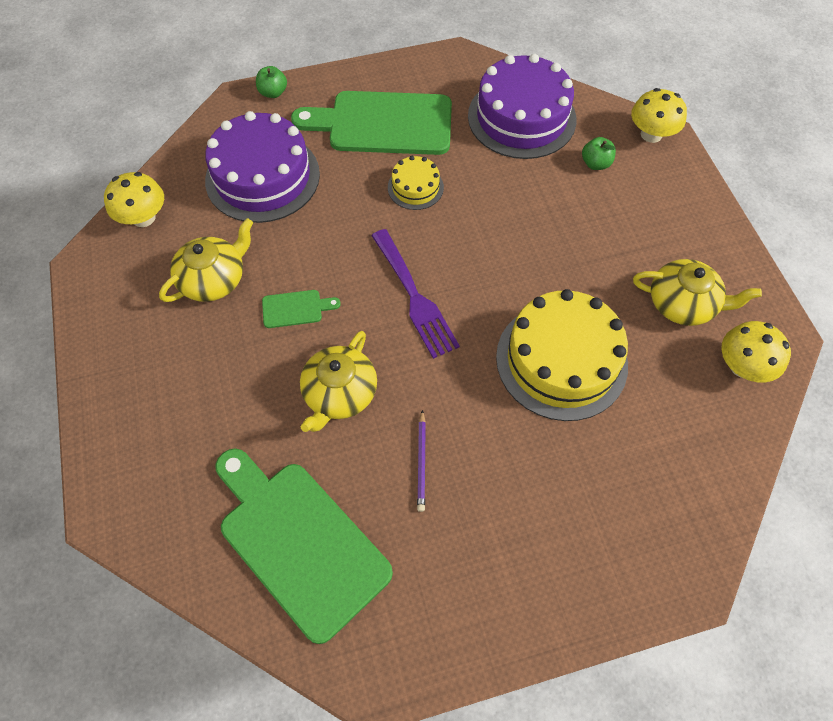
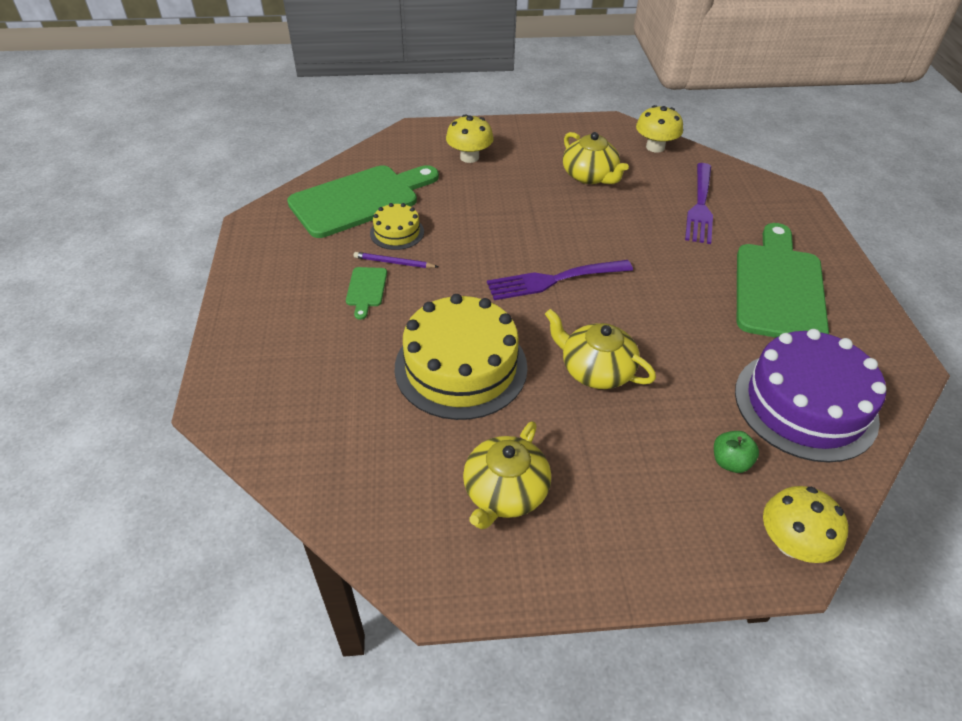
camera: 100 degrees right, 15 degrees down
purple cake [205,111,320,223] -> purple fork [685,163,713,244]
green apple [256,66,287,98] -> none
green cutting board [262,290,341,328] -> green cutting board moved to [346,267,387,320]
yellow teapot [300,331,377,432] -> yellow teapot moved to [545,309,656,389]
yellow cake [388,156,444,210] -> yellow cake moved to [370,203,424,250]
yellow mushroom [721,321,791,383] -> yellow mushroom moved to [446,114,494,163]

